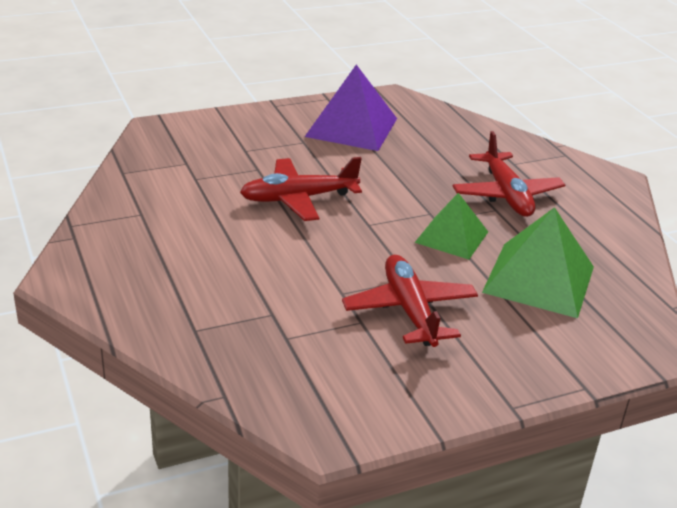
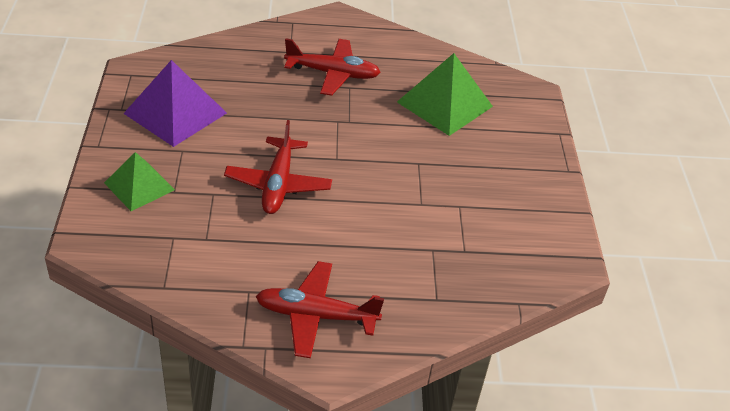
camera: 70 degrees left, 10 degrees up
red plane [342,255,478,347] -> red plane moved to [256,261,384,358]
green pyramid [415,193,488,260] -> green pyramid moved to [104,152,175,211]

